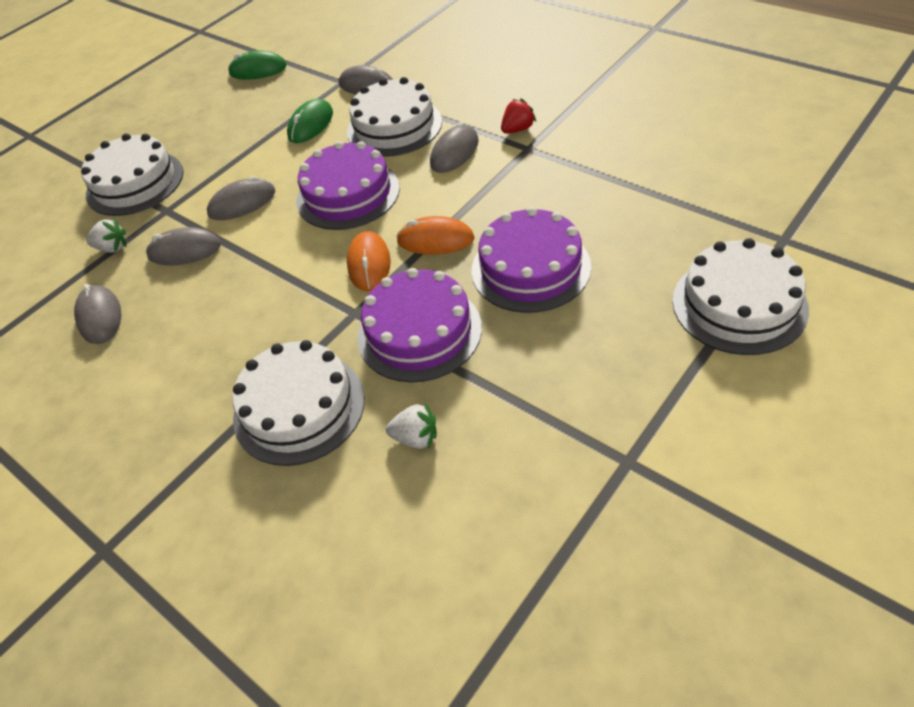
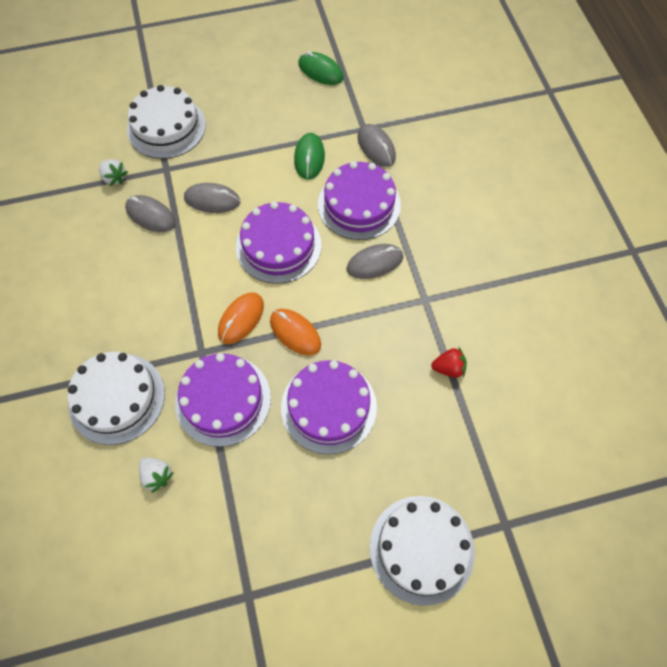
camera: 30 degrees right, 15 degrees up
grey mouse [74,284,121,344] -> none
green mouse [287,99,333,143] -> green mouse turned 60 degrees counterclockwise [294,133,325,180]
white cake [347,77,442,157] -> purple cake [318,161,401,240]
red strawberry [501,98,536,134] -> red strawberry moved to [431,348,467,378]

